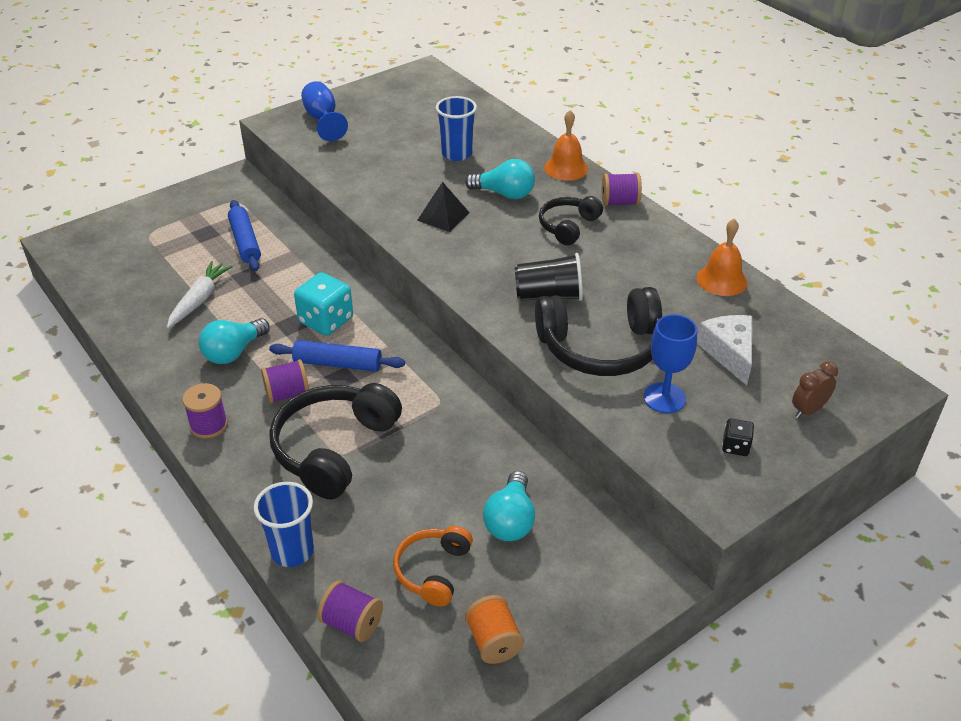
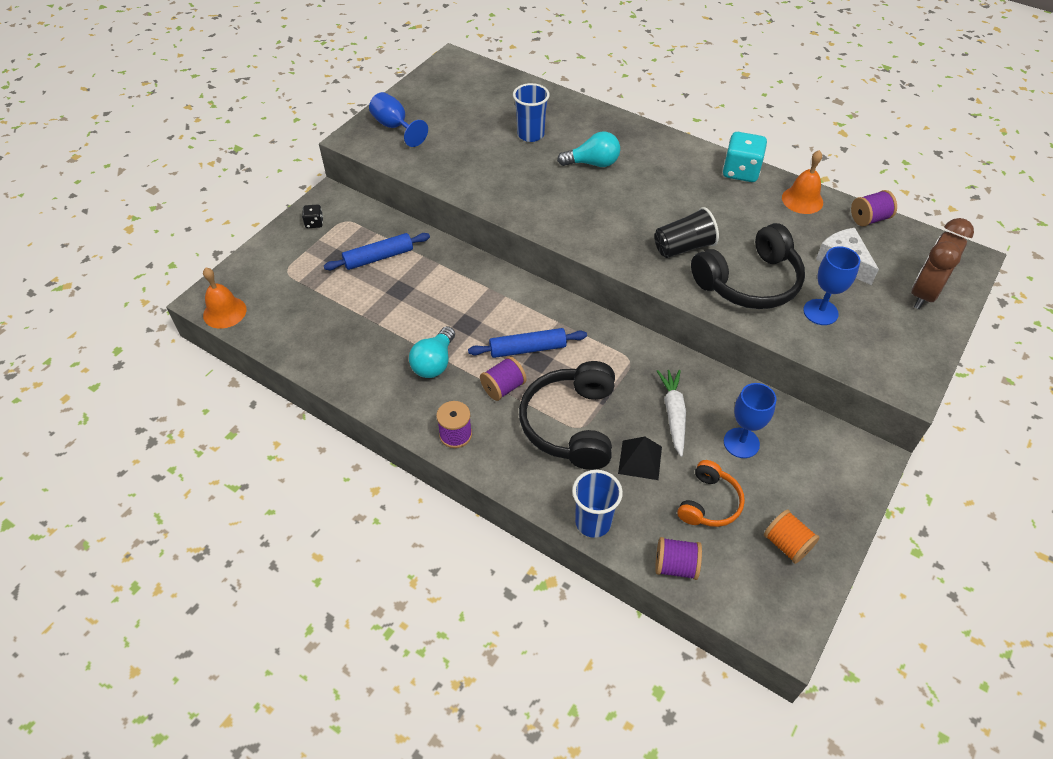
camera: 20 degrees left, 10 degrees up
white carrot [167,261,233,328] -> white carrot moved to [657,370,686,457]
blue rolling pin [228,200,261,271] -> blue rolling pin turned 75 degrees counterclockwise [324,233,430,270]
turquoise dice [294,272,353,336] -> turquoise dice moved to [723,132,767,182]
orange headphones [393,526,473,607] -> orange headphones turned 150 degrees counterclockwise [677,460,745,527]
black pyramid [417,182,470,232] -> black pyramid moved to [618,437,662,480]
turquoise light bulb [483,471,535,541] -> blue goblet [724,383,777,458]
black headphones [539,196,603,245] -> none
orange bell [544,110,588,181] -> orange bell moved to [203,268,247,329]
purple spool [602,173,642,206] -> purple spool moved to [851,190,897,226]
black dice [722,418,754,456] -> black dice moved to [302,205,323,228]
brown clock [792,362,838,418] -> brown clock [912,218,974,309], size x1.84

